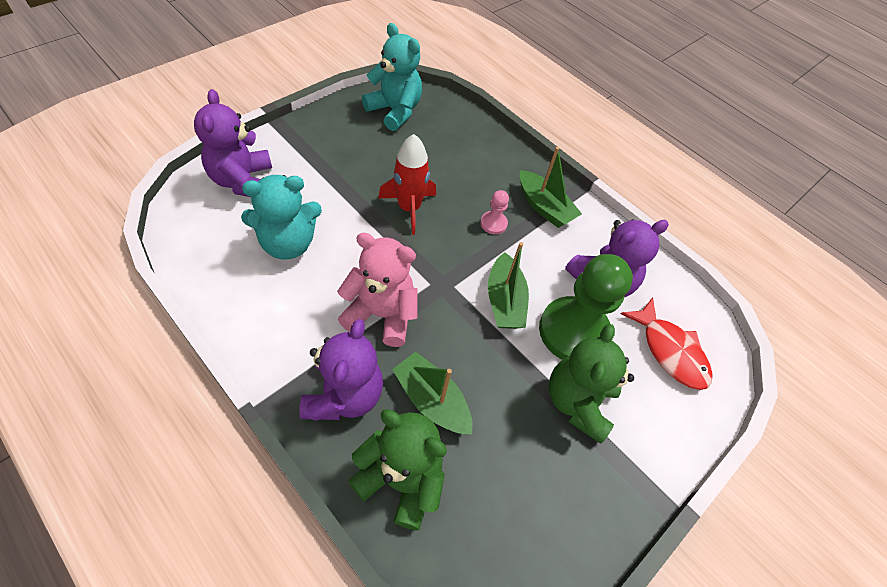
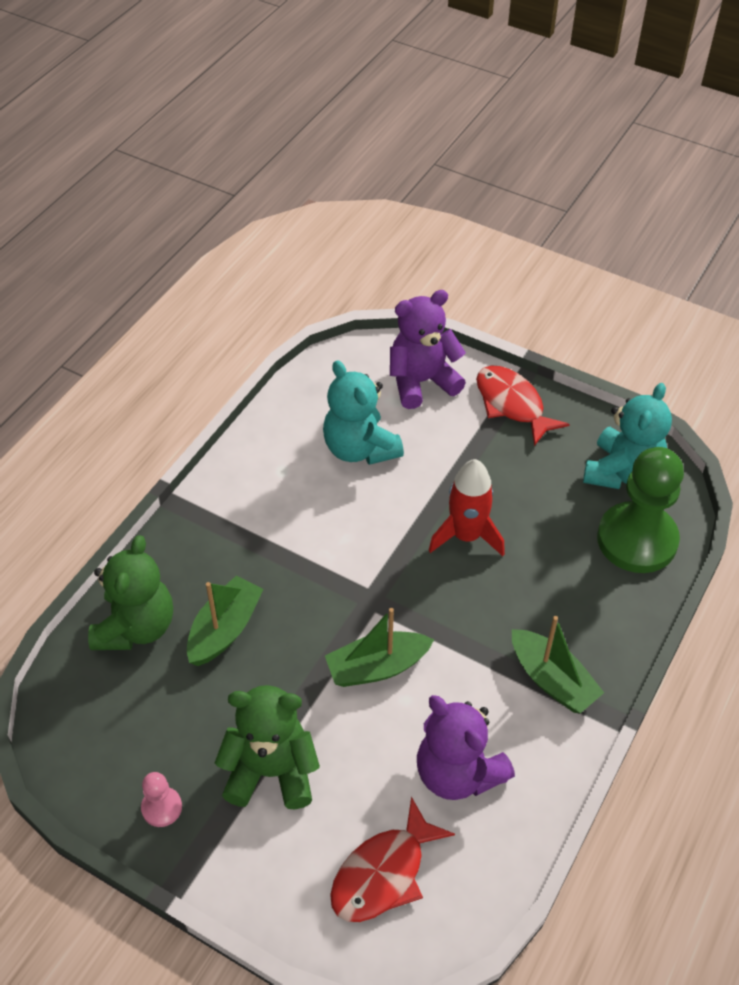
camera: 80 degrees right, 5 degrees down
purple teddy bear [300,319,383,421] -> none
pink teddy bear [337,233,418,347] -> none
pink pawn [480,190,509,235] -> pink pawn moved to [141,772,182,827]
green boat [519,147,582,228] -> green boat turned 75 degrees counterclockwise [512,616,604,713]
green pawn [539,254,633,360] -> green pawn moved to [597,447,684,573]
none -> red fish [476,365,570,446]

